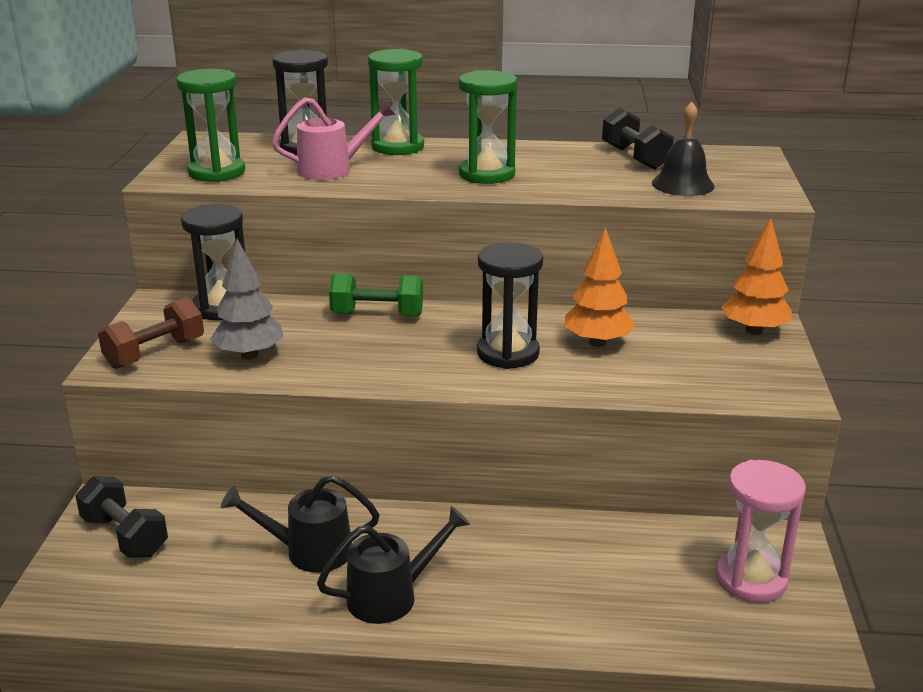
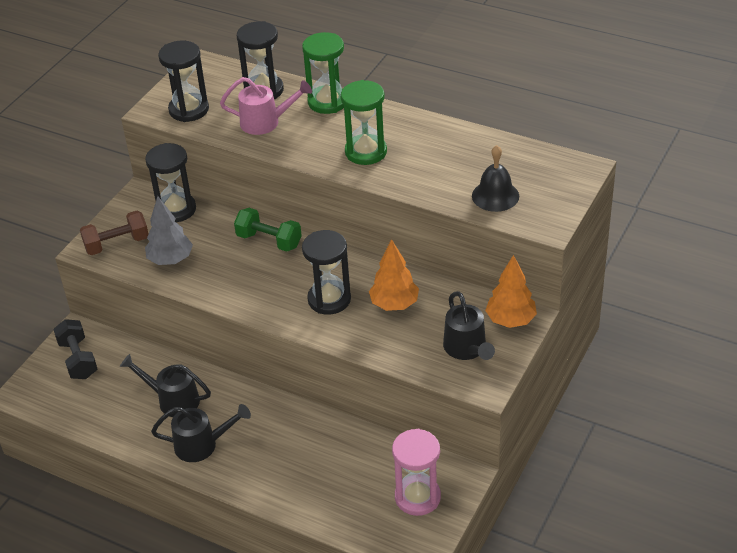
camera: 25 degrees right, 15 degrees up
green hourglass [176,69,245,182] -> black hourglass [158,41,209,122]
black dumbbell [602,107,674,170] -> none
none -> black watering can [443,291,495,360]

